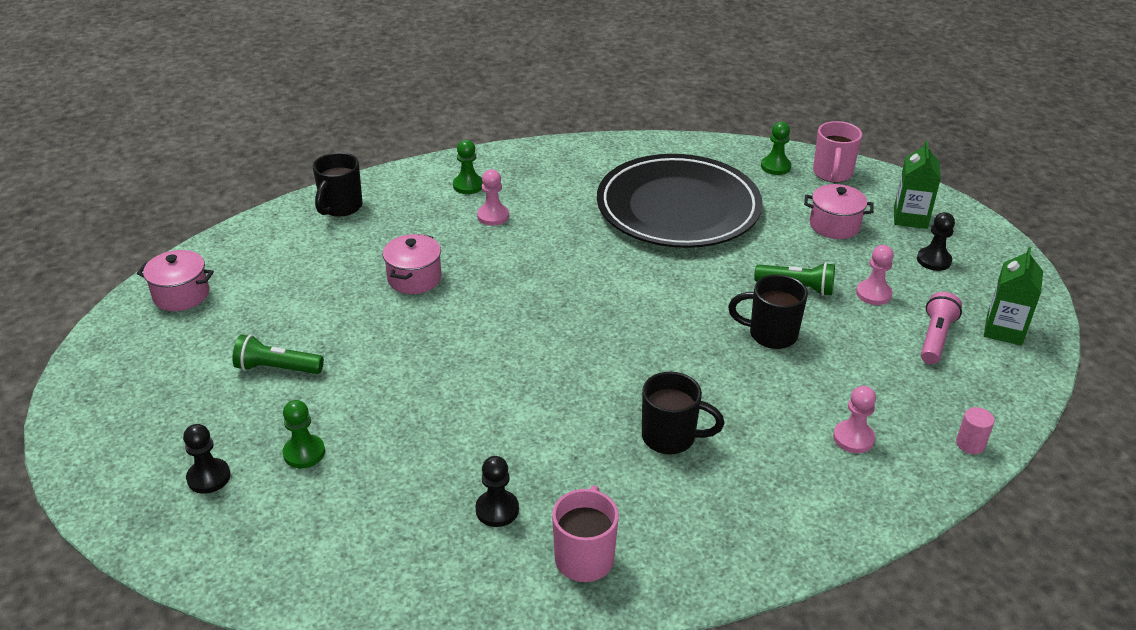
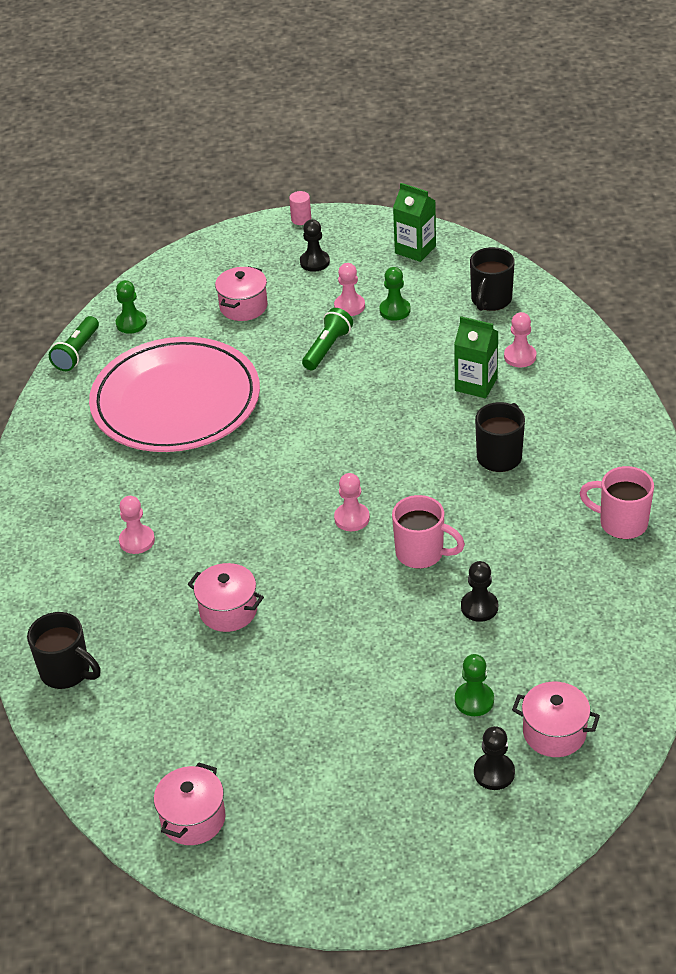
camera: 75 degrees left, 5 degrees up
green flashlight [232,335,324,374] -> green flashlight moved to [49,316,99,371]
green pawn [453,140,483,194] -> green pawn moved to [380,267,411,321]
black pawn [475,456,519,527] -> black pawn moved to [461,561,498,622]
black plate [597,154,763,248] -> pink plate [89,337,260,452]
black mug [728,275,808,349] -> black mug moved to [470,247,515,311]
pink mug [813,121,862,182] -> pink mug moved to [392,495,465,569]
green carton [894,141,941,229] -> green carton moved to [454,316,499,398]
pink flashlight [921,292,962,364] -> none
pink cylinder [956,407,995,454] -> pink cylinder moved to [289,191,311,225]
none -> pink pawn [334,473,370,531]
none -> pink pot [512,682,600,757]

